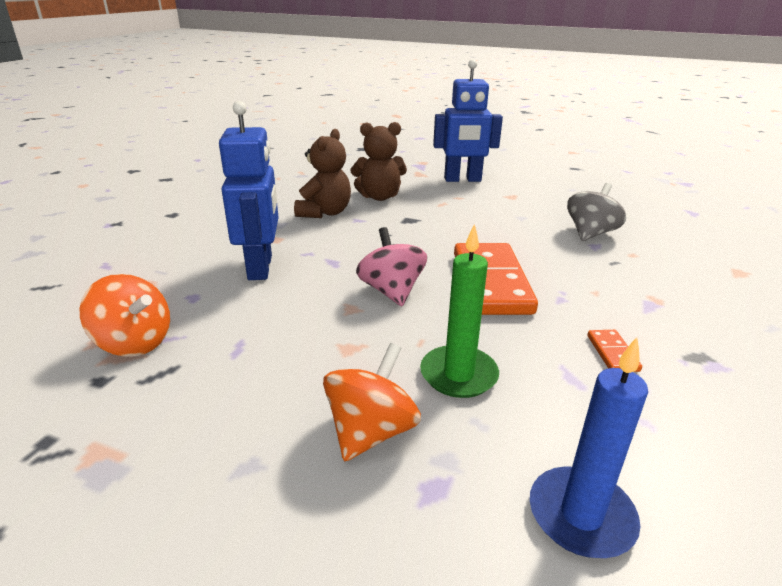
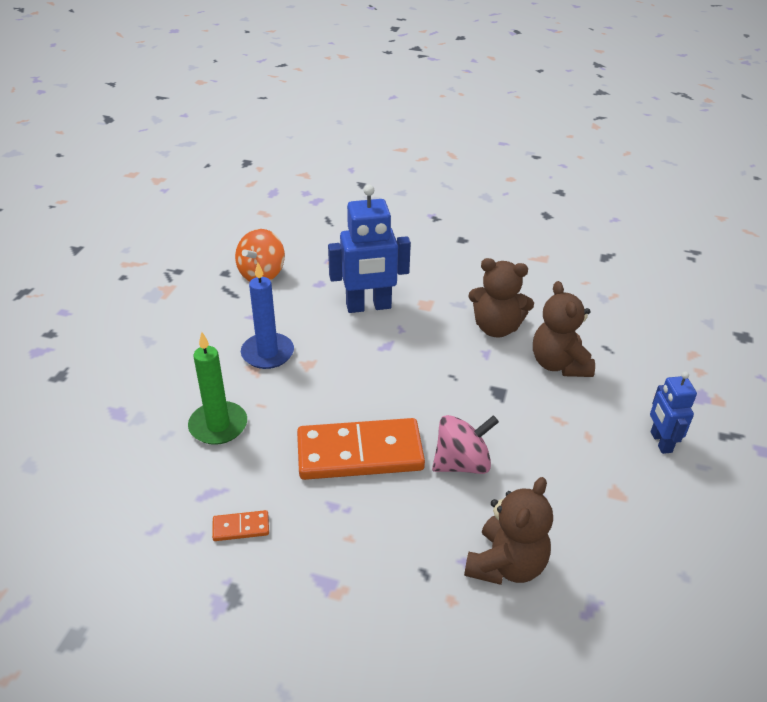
camera: 85 degrees right, 10 degrees up
orange spinning top [323,343,421,461] -> none
pink spinning top [356,227,427,306] -> pink spinning top moved to [432,415,499,474]
blue robot [433,59,503,182] -> blue robot [650,372,697,454], size x0.58
blue candle [530,337,648,558] -> blue candle moved to [241,263,294,369]
grey spinning top [567,183,626,241] -> brown teddy bear [464,477,553,585]

